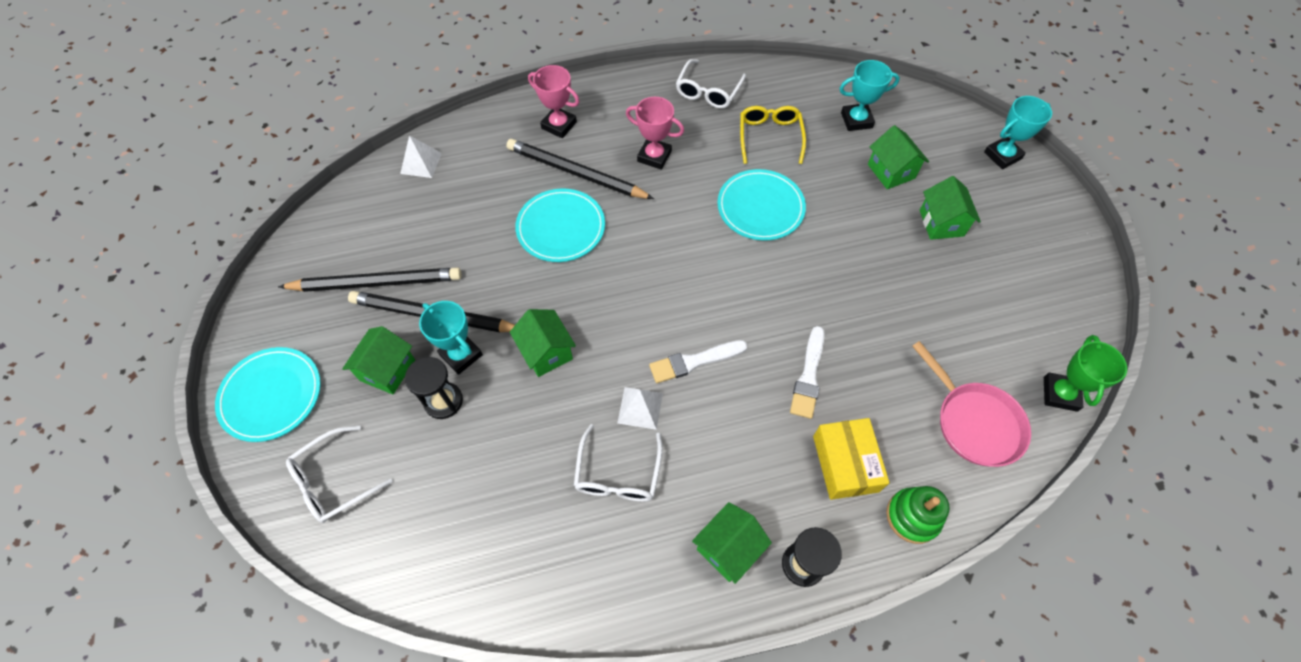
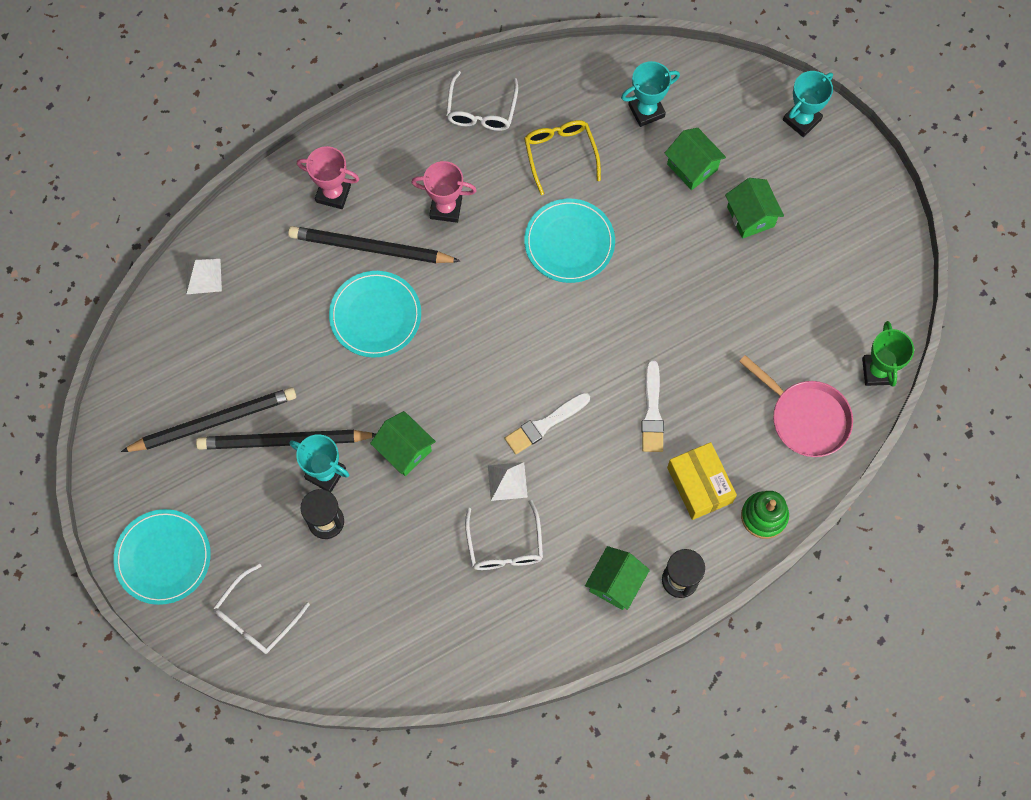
camera: 15 degrees left, 10 degrees up
green house [342,326,415,394] -> none

